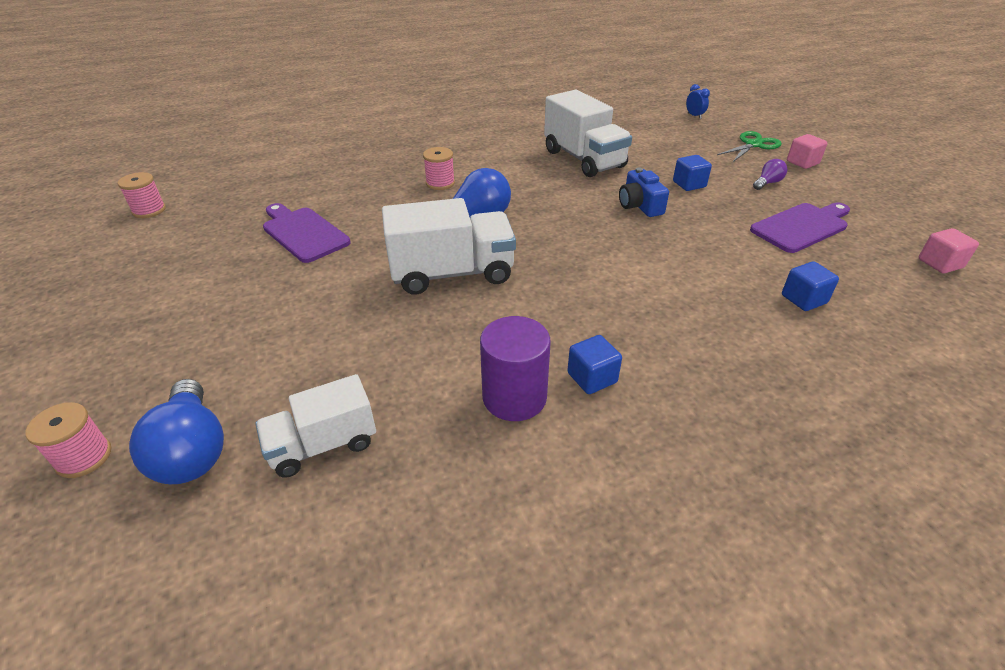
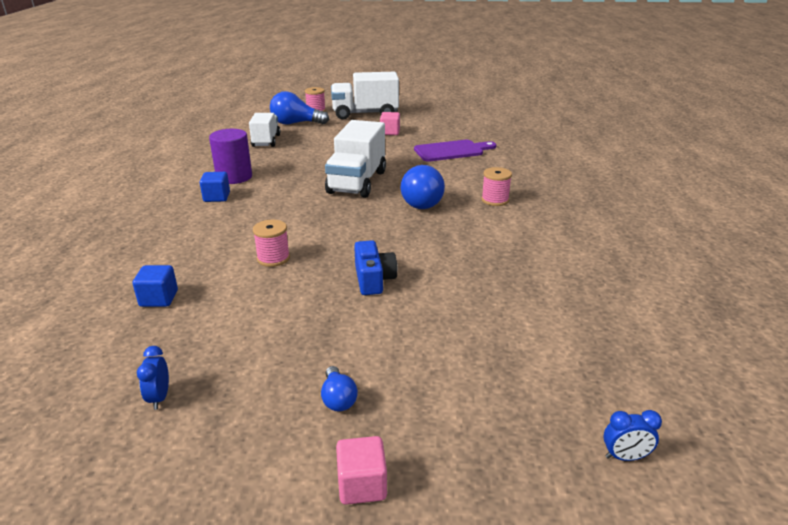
camera: 115 degrees right, 10 degrees down
pink spool [117,172,166,218] -> pink spool moved to [253,220,290,267]
white truck [544,90,632,177] -> white truck moved to [331,72,399,119]
blue camera [619,167,669,217] -> blue camera turned 75 degrees clockwise [354,240,397,295]
blue cube [673,155,712,191] -> none
green scissors [717,131,782,162] -> none
purple cutting board [750,203,850,253] -> none
purple light bulb [753,159,787,190] -> blue light bulb [321,366,358,411]
pink cube [919,228,979,273] -> pink cube moved to [380,112,400,135]
none -> blue clock [137,346,169,410]

